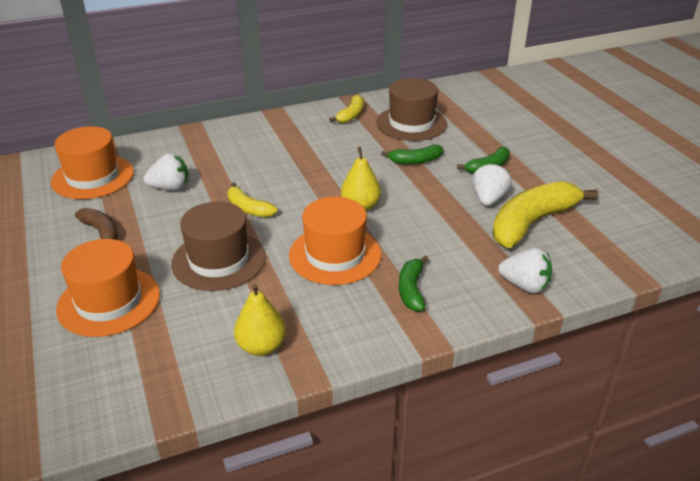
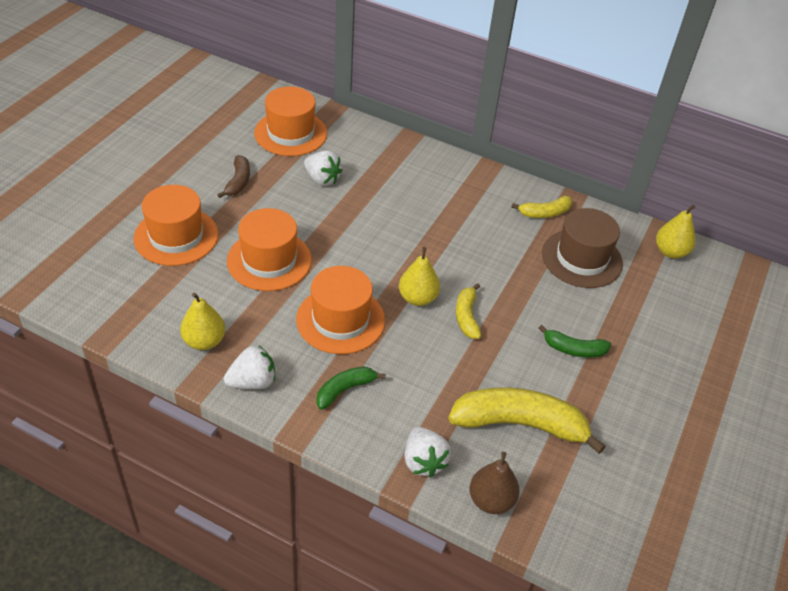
camera: 45 degrees right, 10 degrees up
brown hat [171,202,266,291] -> orange hat [227,208,312,291]
yellow banana [227,182,278,218] -> yellow banana moved to [456,283,481,339]
green banana [381,145,443,165] -> none
white strawberry [472,163,512,206] -> white strawberry moved to [224,345,275,389]
none -> brown pear [470,452,519,514]
none -> yellow pear [656,205,696,259]

